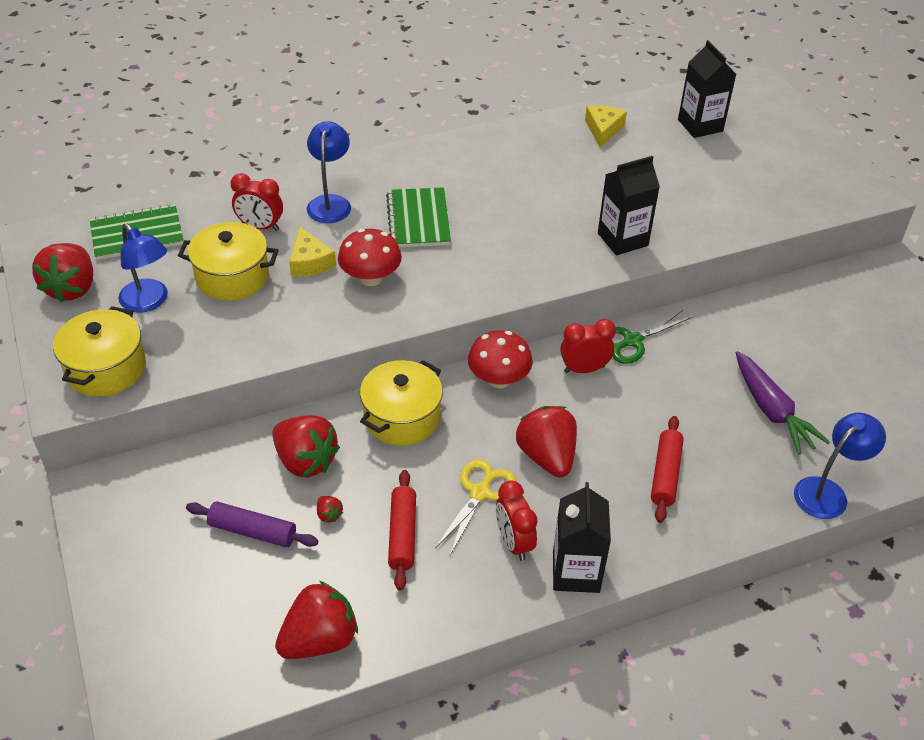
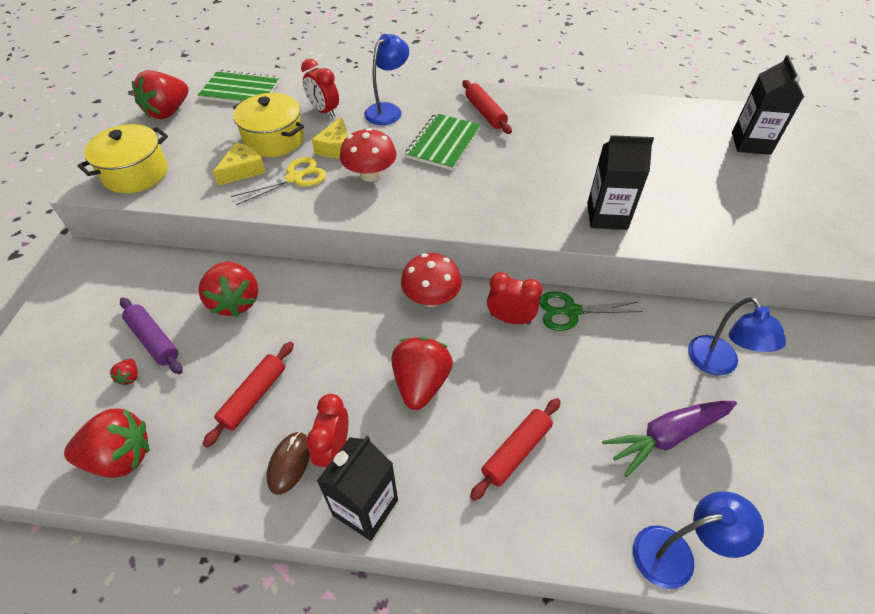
camera: 30 degrees right, 5 degrees up
blue lamp [118,224,168,313] -> blue lamp moved to [688,297,787,376]
red strawberry [317,496,343,522] -> red strawberry moved to [110,359,138,386]
yellow pot [360,360,443,446] -> none
yellow scissors [435,459,516,555] -> yellow scissors moved to [231,157,326,205]
yellow cheese [585,106,627,147] -> yellow cheese moved to [213,142,266,186]
purple carrot [736,351,830,455] -> purple carrot turned 60 degrees clockwise [602,401,737,477]
none -> brown mouse [267,432,310,494]
none -> red rolling pin [462,80,512,134]

